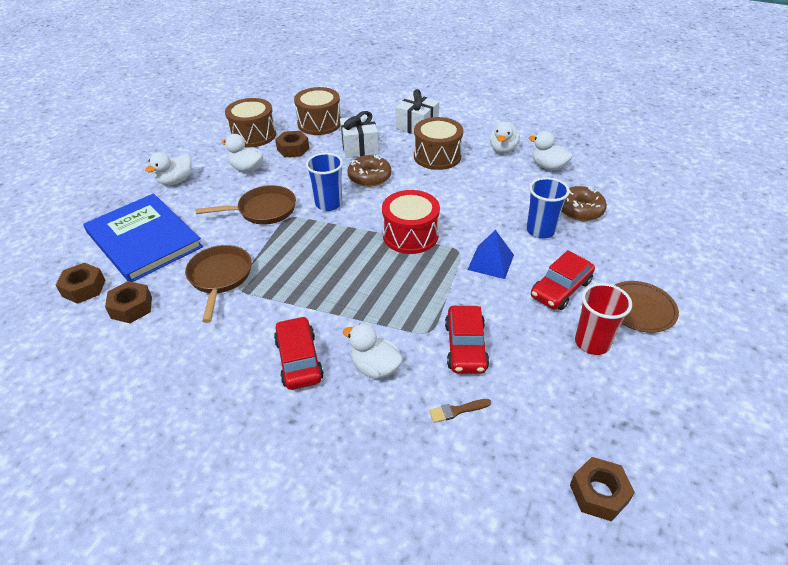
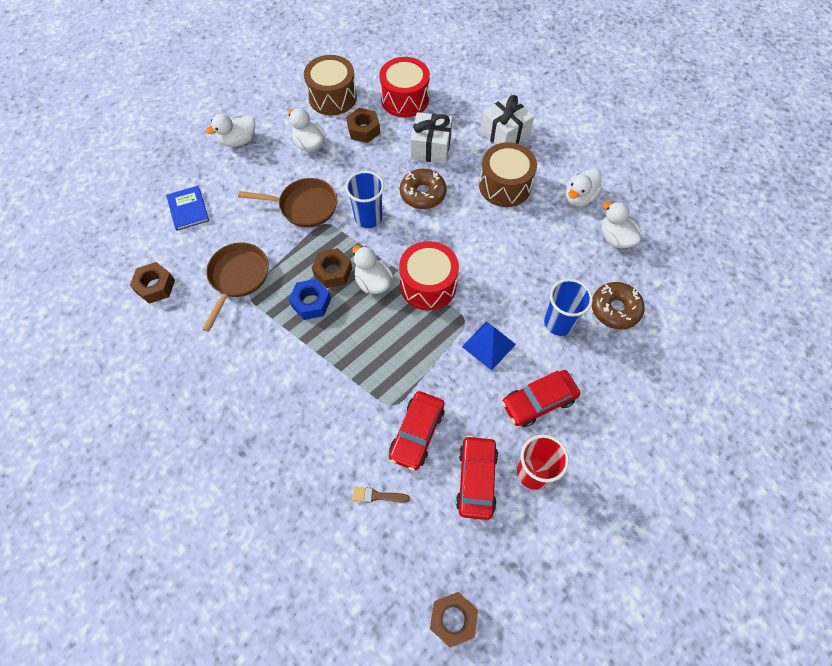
camera: 20 degrees right, 20 degrees up
brown nut [56,262,106,304] -> brown nut moved to [312,248,352,288]
blue book [84,193,203,282] -> blue book [166,186,209,231], size x0.45
red car [274,316,324,390] -> red car moved to [456,435,498,520]
brown drum [294,87,341,135] -> red drum [379,57,430,118]
white duck [343,324,403,379] -> white duck moved to [352,245,393,294]
brown plate [615,281,679,333] -> none
none -> blue nut [289,279,331,320]

